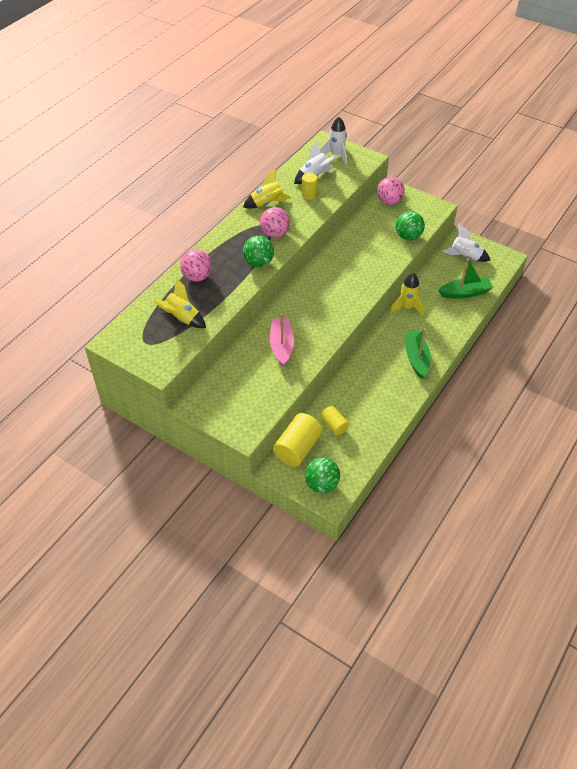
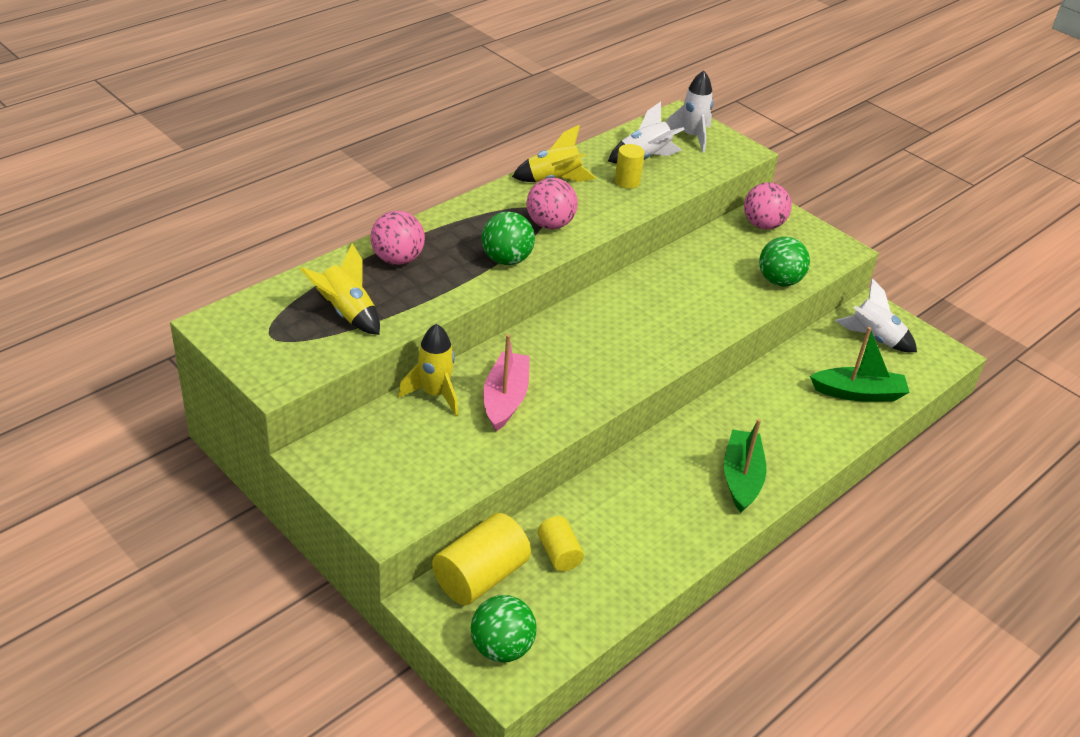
camera: 10 degrees right, 10 degrees down
yellow rocket [390,273,424,317] -> yellow rocket moved to [398,324,458,416]

